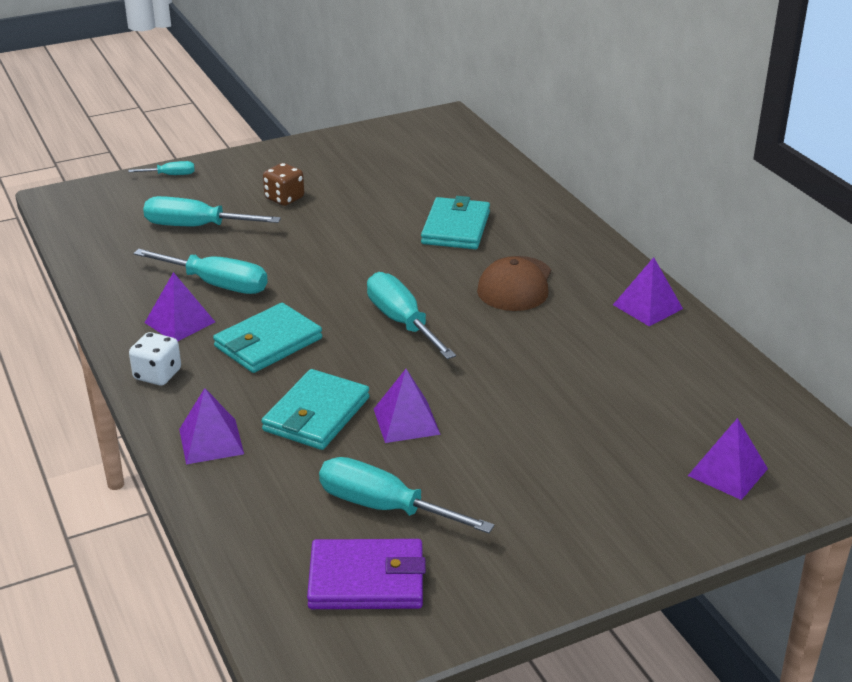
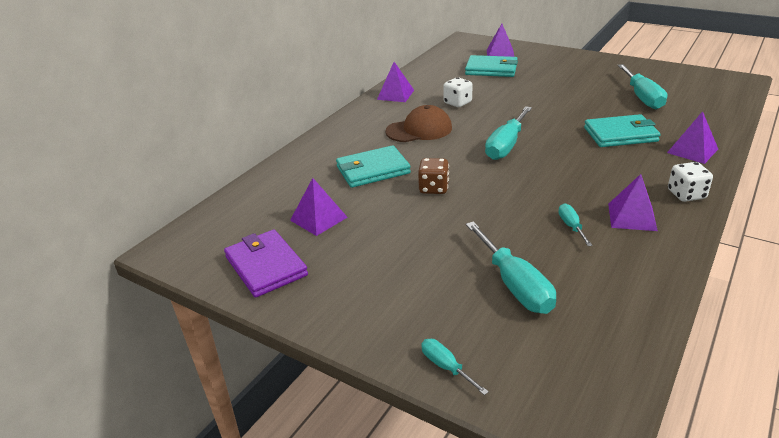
camera: 120 degrees left, 0 degrees up
turquoise screwdriver [133,249,268,294] -> turquoise screwdriver [558,203,592,246], size x0.51
turquoise wallet [213,303,322,373] -> turquoise wallet moved to [465,55,518,77]
brown dice [263,163,304,206] -> brown dice moved to [418,158,449,194]
purple wallet [307,539,426,609] -> purple wallet moved to [224,230,308,298]
purple pyramid [374,369,441,443] -> purple pyramid moved to [290,178,347,236]
none -> white dice [443,77,472,107]

